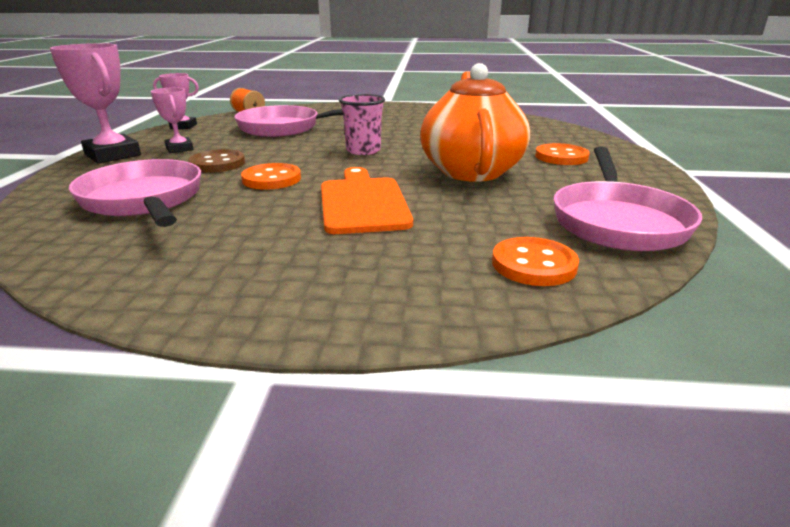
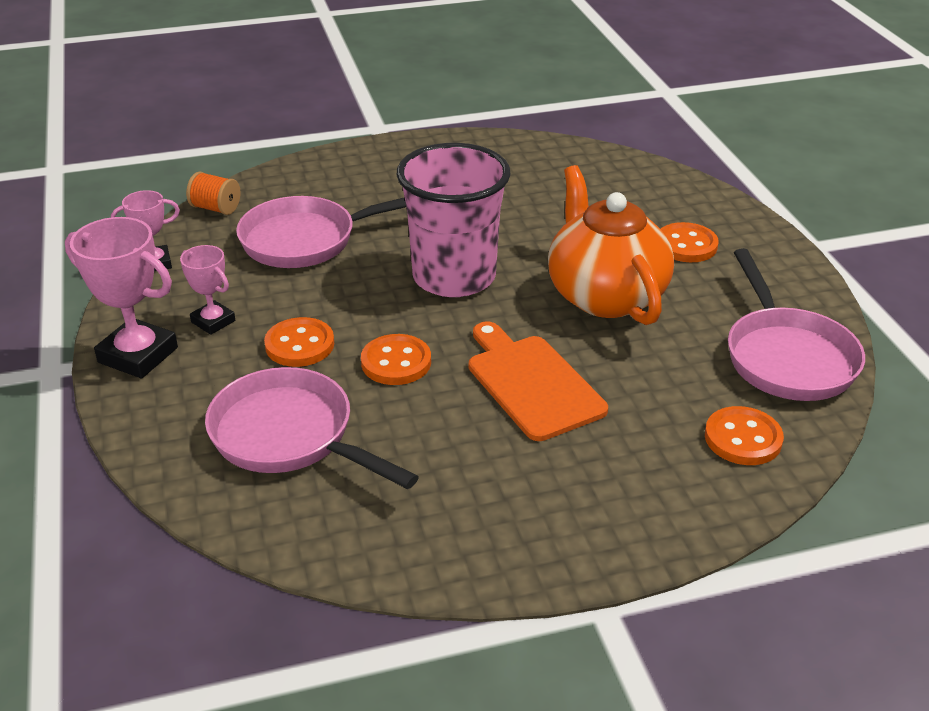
camera: 20 degrees left, 10 degrees up
brown button [188,149,245,173] -> orange button [264,317,334,367]
pink cup [339,94,385,155] -> pink cup [397,143,511,297], size x1.87

